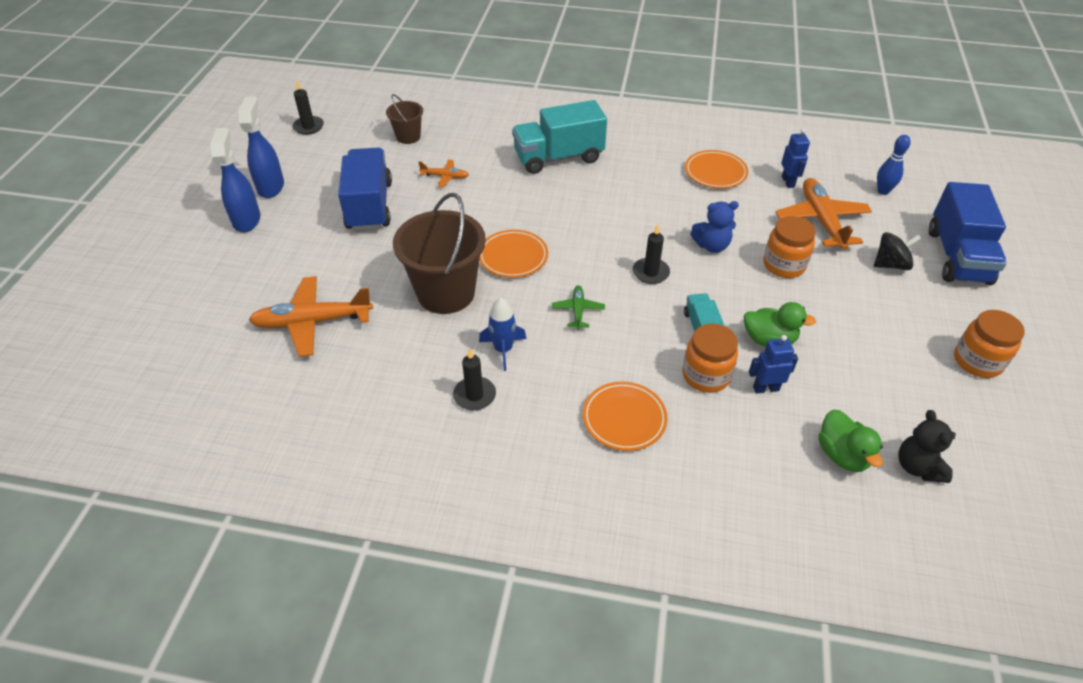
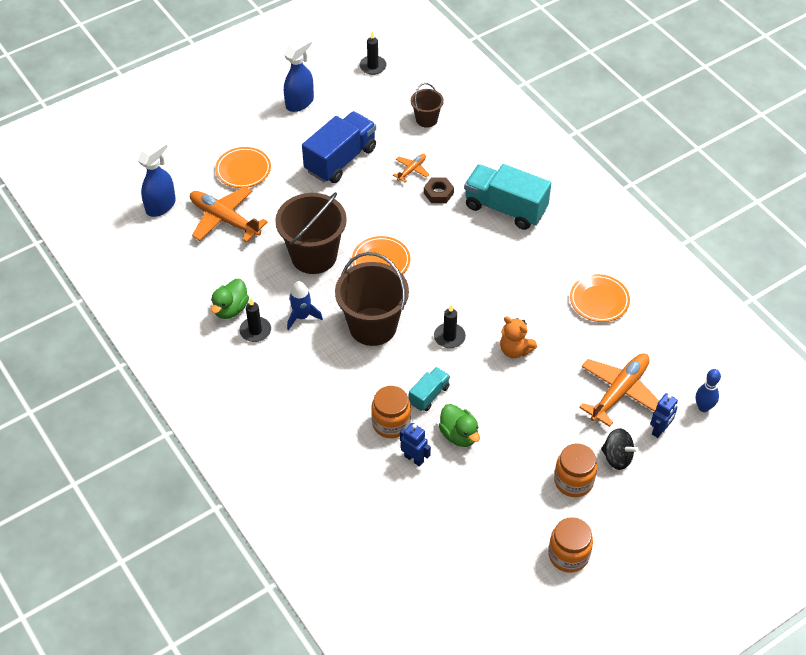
camera: 45 degrees right, 5 degrees up
blue spray bottle [210,128,260,232] -> blue spray bottle moved to [138,138,176,217]
orange plane [418,160,469,187] -> orange plane turned 105 degrees counterclockwise [393,154,430,182]
green plane [552,285,605,330] -> brown bucket [335,252,409,346]
orange plate [583,382,668,451] -> orange plate moved to [215,147,271,188]
blue teddy bear [690,201,739,253] -> orange teddy bear [500,316,537,358]
orange jar [763,216,816,278] -> orange jar moved to [554,444,597,497]
blue robot [781,128,810,188] -> blue robot moved to [650,393,678,438]
green duck [818,410,883,472] -> green duck moved to [211,279,249,319]
black teddy bear [899,410,956,483] -> none
blue truck [929,182,1007,285] -> none
none -> brown nut [424,177,454,203]

